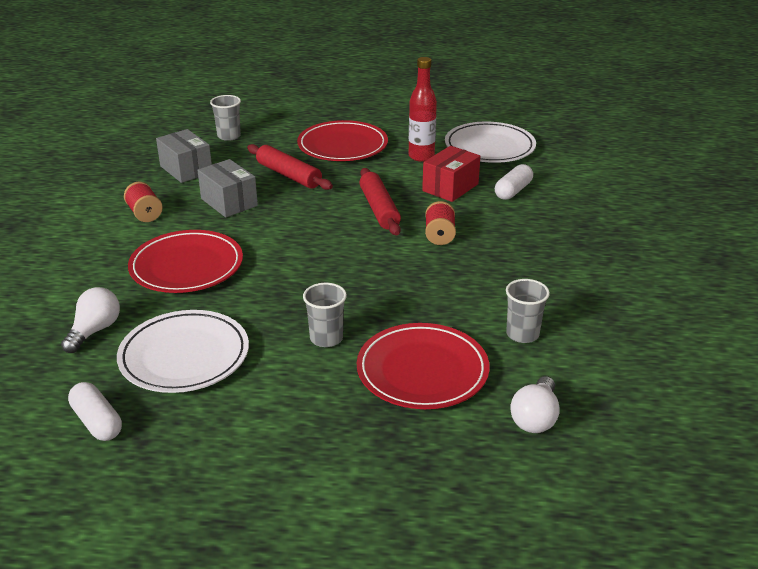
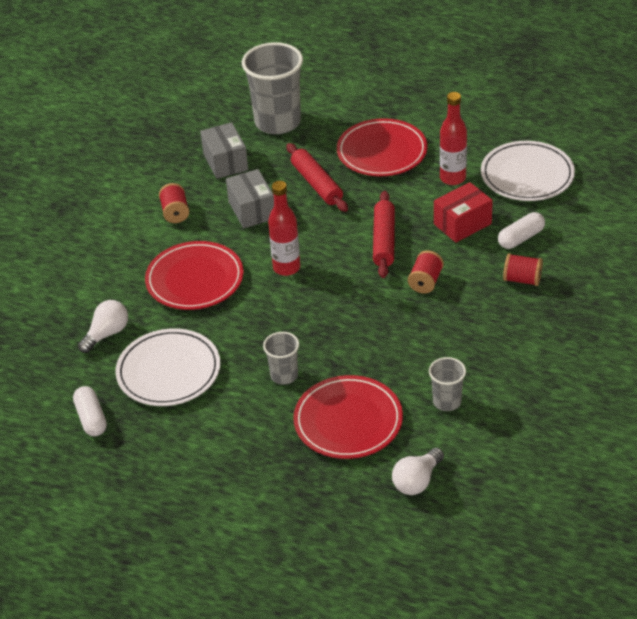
camera: 20 degrees right, 10 degrees up
grey cup [210,95,241,141] -> grey cup [242,42,303,134], size x2.01
none -> red bottle [268,181,301,276]
none -> red spool [503,253,543,286]

